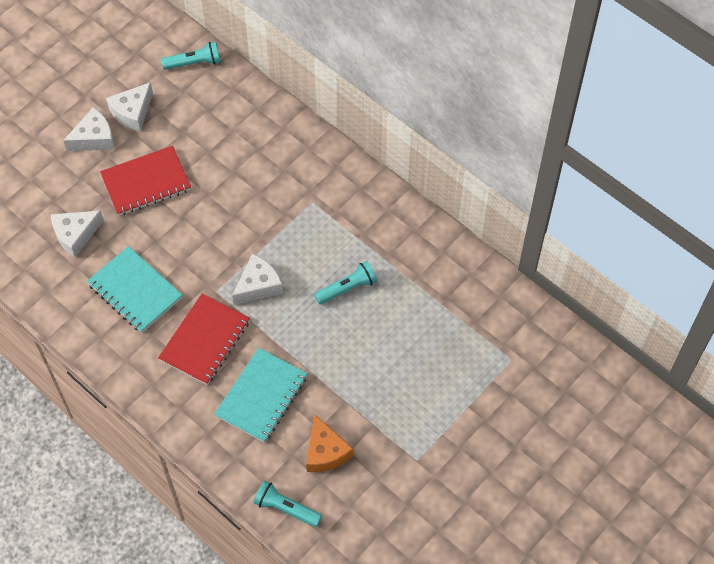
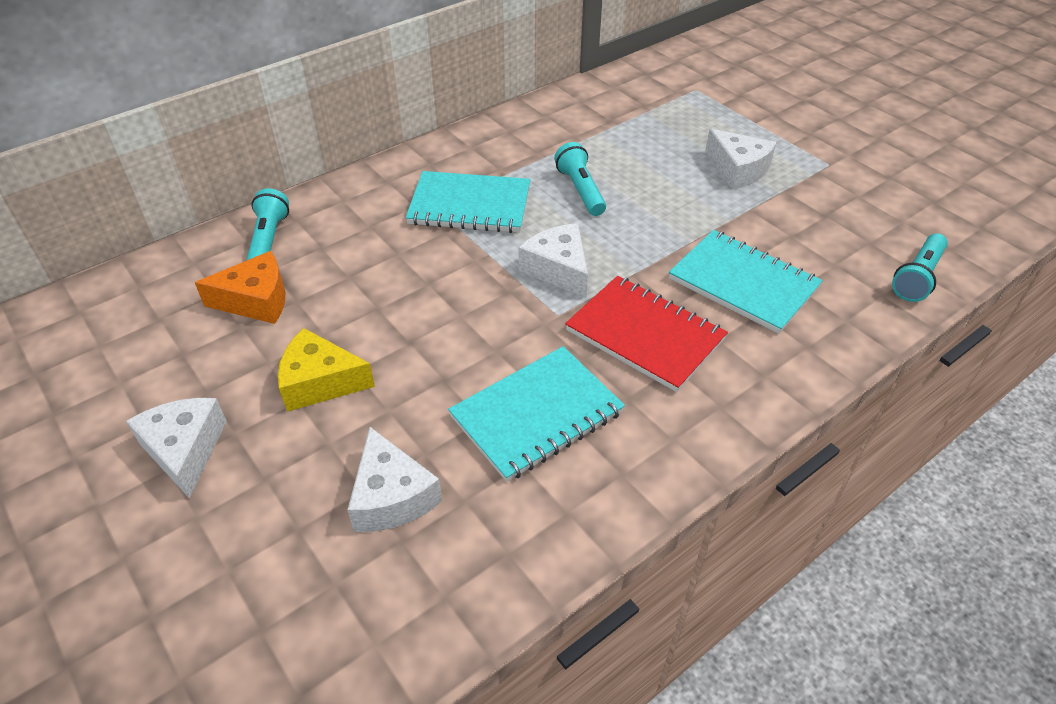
camera: 80 degrees left, 15 degrees down
red notebook [100,146,191,216] -> yellow cheese [278,328,375,412]
white cheese [106,82,153,131] -> white cheese moved to [705,129,776,189]
turquoise flashlight [161,41,221,70] -> turquoise flashlight moved to [246,188,289,261]
orange cheese [306,414,353,472] -> orange cheese moved to [195,251,285,324]
none -> turquoise notebook [406,171,531,233]

